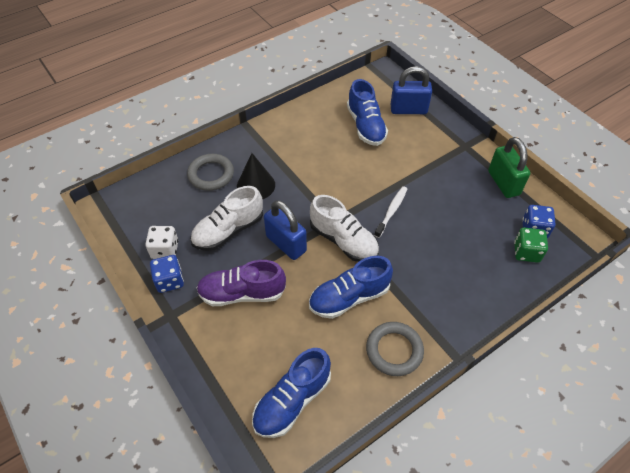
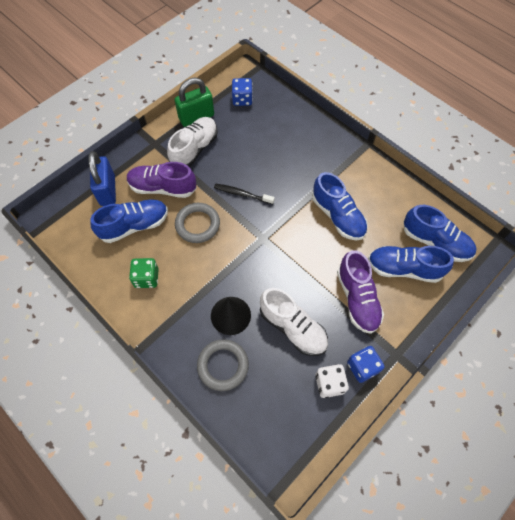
camera: 100 degrees left, 10 degrees up
blue padlock [264,200,307,260] -> none
white shoe [310,195,379,262] -> white shoe moved to [167,117,218,167]
grey ring [366,322,424,376] -> grey ring moved to [175,203,220,243]
white toothbrush [374,186,407,238] -> black toothbrush [214,184,275,204]
green dice [514,228,548,263] -> green dice moved to [129,258,159,288]
none -> purple shoe [127,162,197,198]
none -> blue shoe [368,246,454,283]

